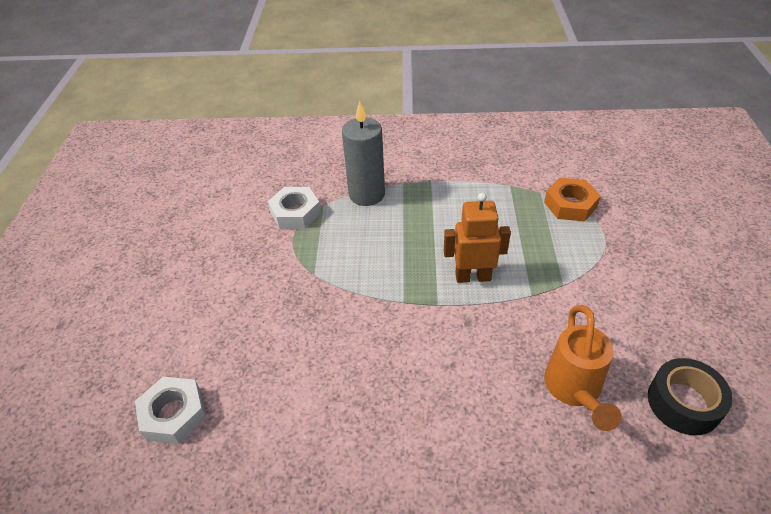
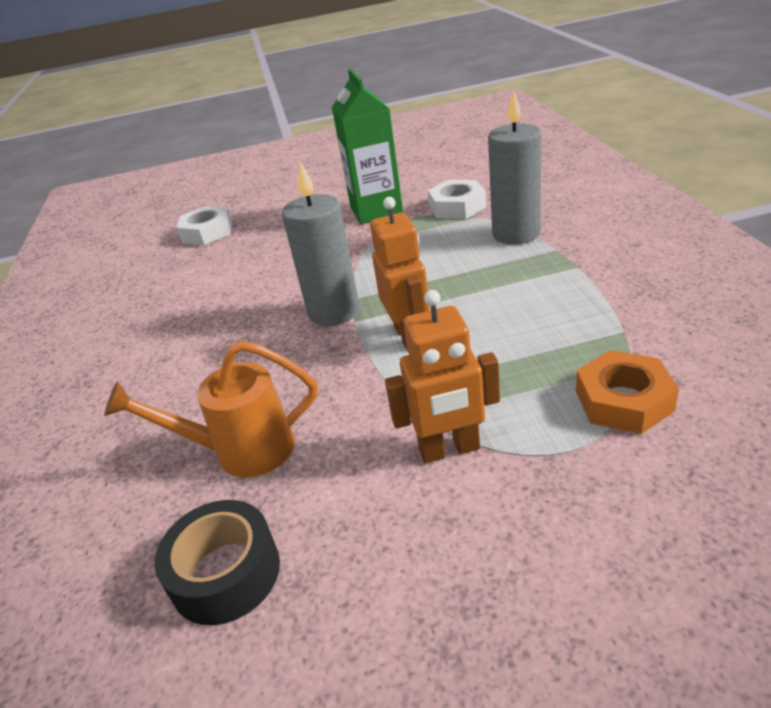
camera: 80 degrees right, 10 degrees down
none -> grey candle [282,162,359,326]
none -> green carton [332,69,403,224]
none -> orange robot [385,290,500,463]

